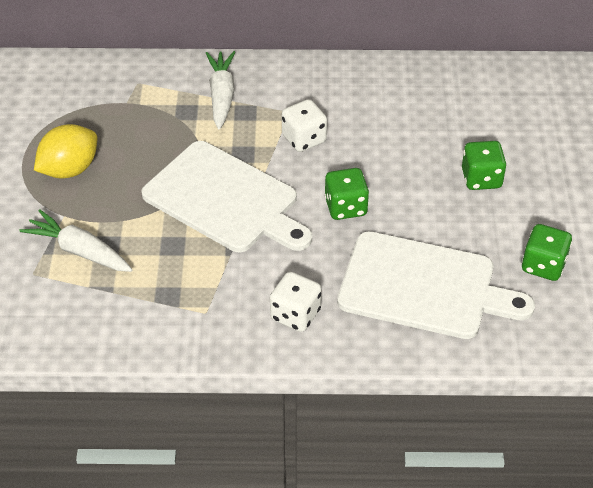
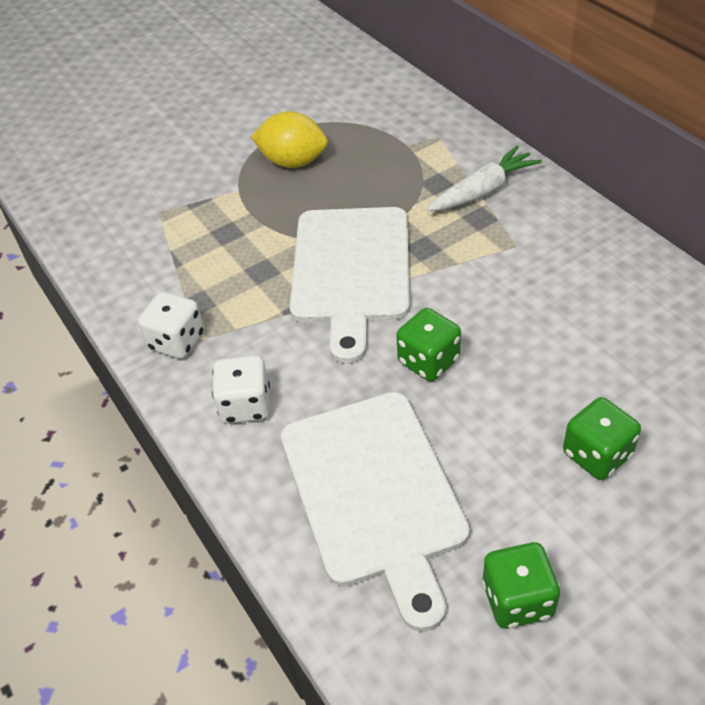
camera: 60 degrees right, 0 degrees up
white carrot [19,210,133,272] -> none
white dice [282,99,327,152] -> white dice moved to [138,292,204,359]

